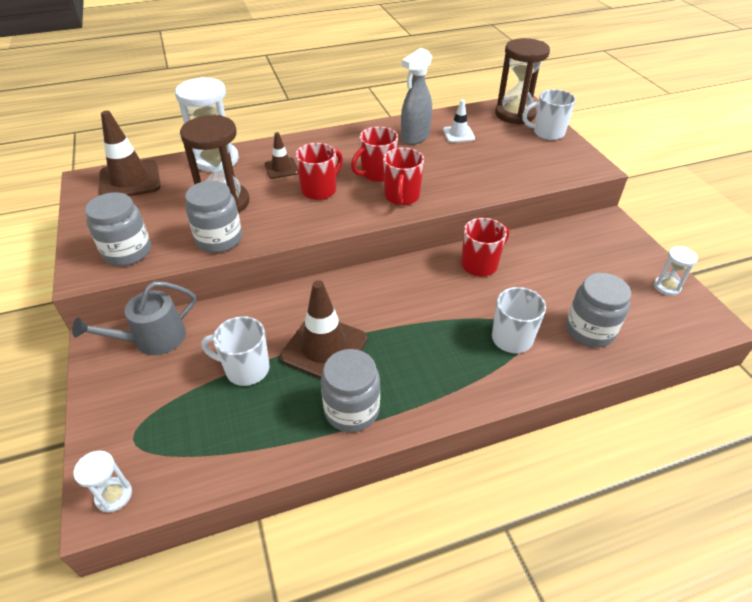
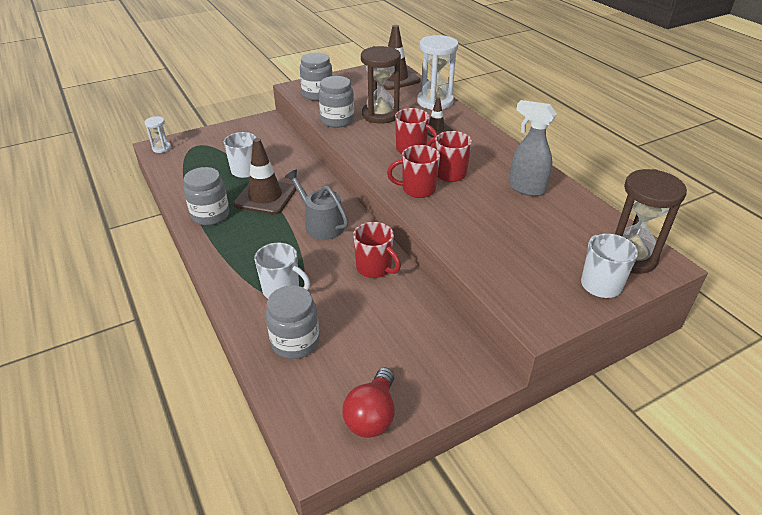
camera: 80 degrees right, 5 degrees down
grey watering can [72,281,196,355] -> grey watering can moved to [285,169,348,240]
white traffic cone [443,100,475,143] -> none
white hourglass [654,246,698,296] -> red light bulb [342,367,395,438]

